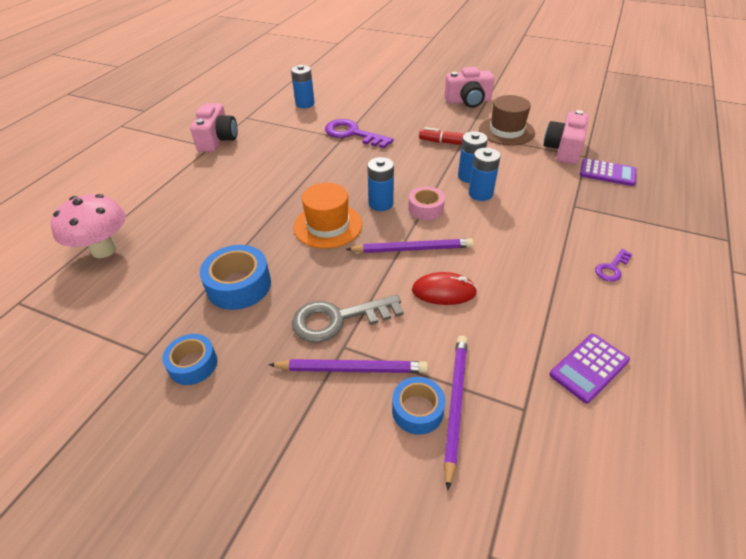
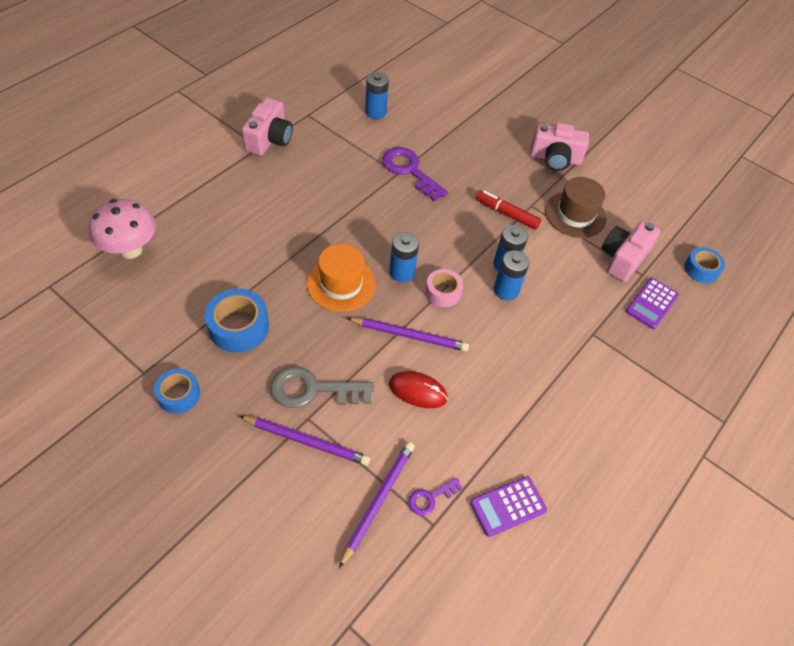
camera: 10 degrees right, 10 degrees up
blue tape [392,377,446,435] -> blue tape moved to [684,247,725,283]
purple calculator [580,158,636,186] -> purple calculator turned 90 degrees clockwise [626,278,679,329]
purple key [595,249,633,282] -> purple key moved to [409,478,463,516]

